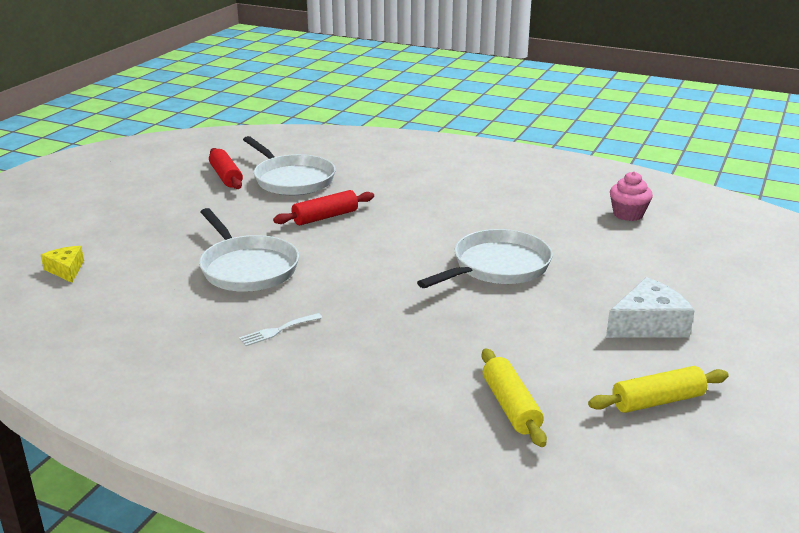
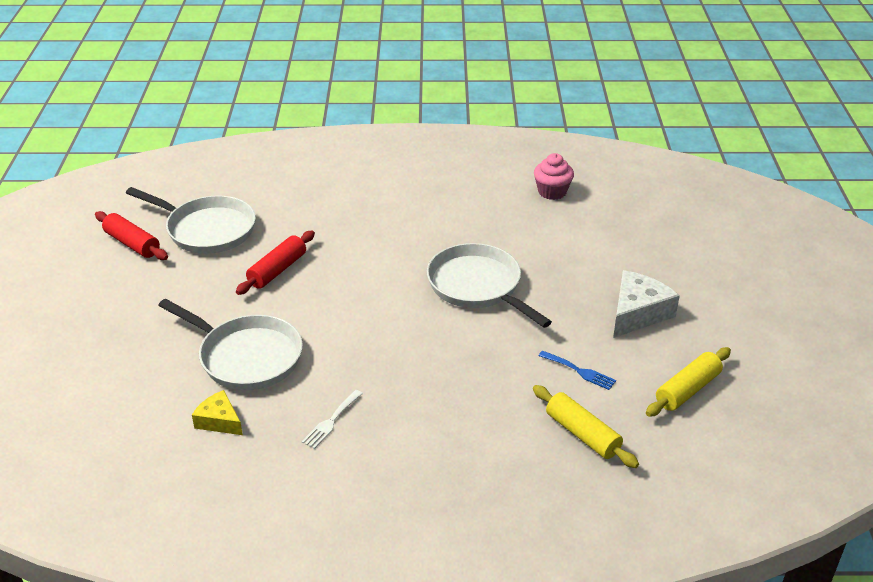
camera: 25 degrees left, 10 degrees up
yellow cheese [41,246,84,283] -> yellow cheese moved to [192,390,243,435]
white pan [417,229,553,288] -> white pan turned 60 degrees counterclockwise [427,243,552,328]
none -> blue fork [538,350,616,390]

